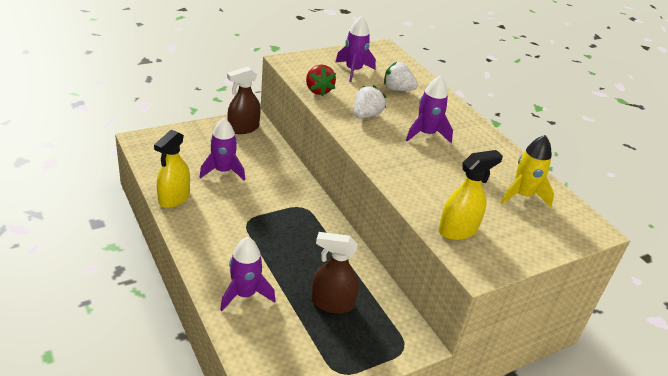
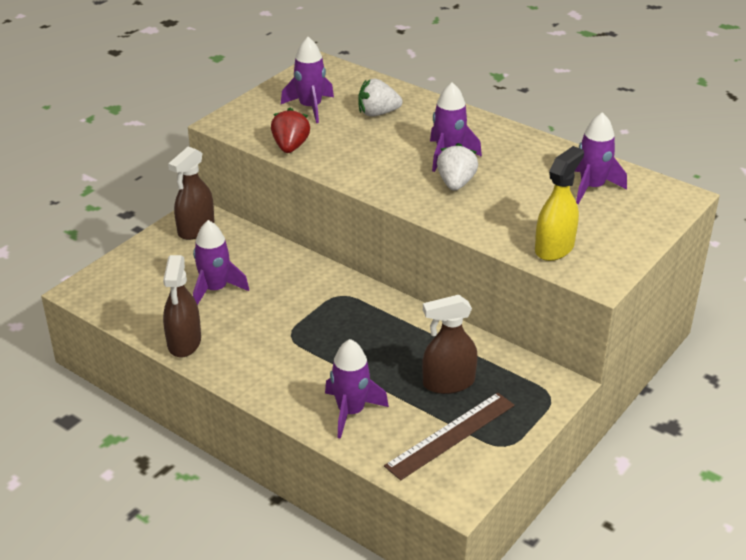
camera: 20 degrees left, 0 degrees up
yellow spray bottle [154,129,190,208] -> brown spray bottle [163,255,201,358]
red strawberry [306,65,336,96] -> red strawberry turned 135 degrees counterclockwise [271,108,310,153]
white strawberry [354,85,386,118] -> white strawberry moved to [437,143,478,191]
yellow rocket [501,135,554,207] -> purple rocket [574,112,627,204]
none -> brown ruler [384,392,515,480]

